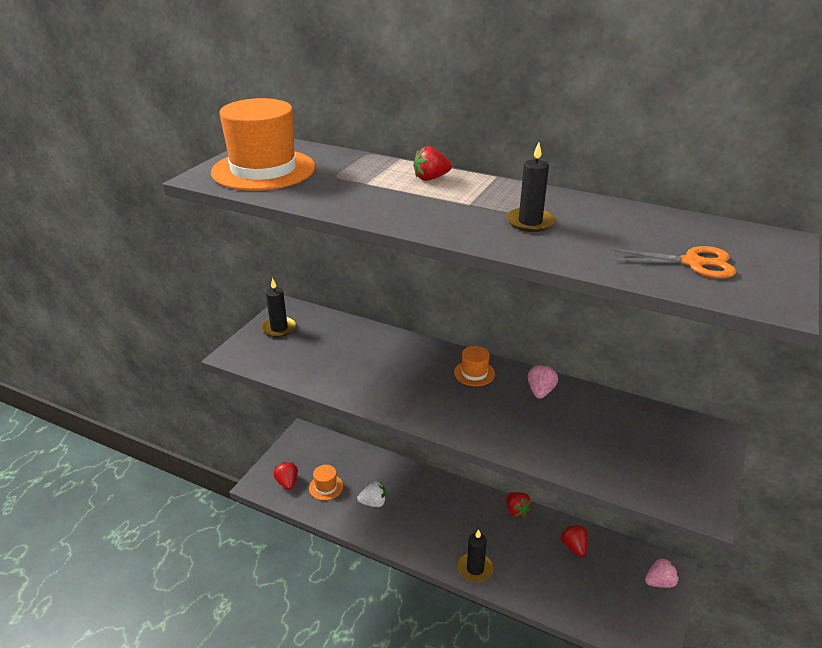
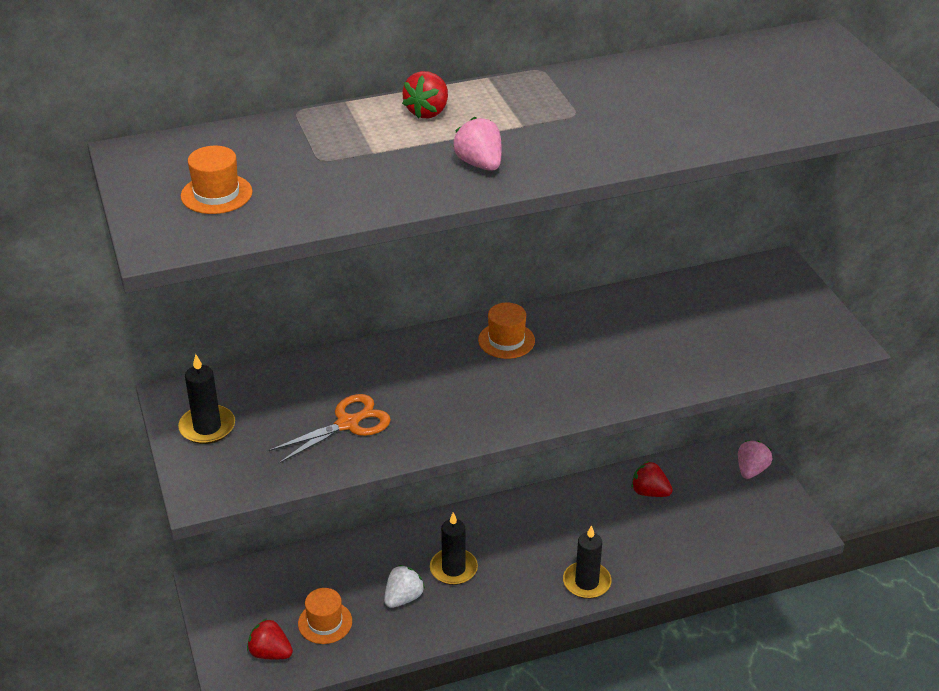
camera: 45 degrees left, 5 degrees up
orange hat [211,98,315,191] -> orange hat [181,146,253,214], size x0.44
black candle [506,142,555,232] -> black candle moved to [430,512,478,585]
red strawberry [506,492,532,518] -> none
pink strawberry [528,364,558,399] -> pink strawberry moved to [453,117,501,171]
orange scissors [609,246,736,278] -> orange scissors moved to [268,394,391,463]

